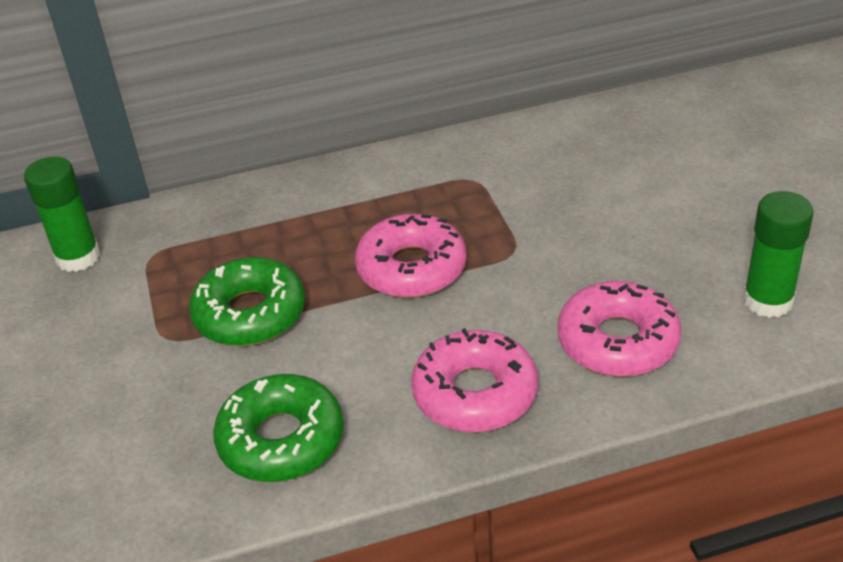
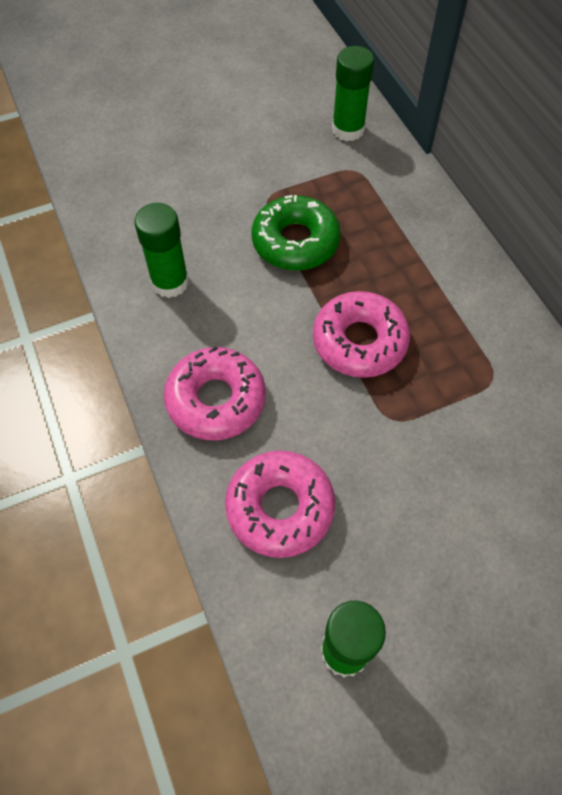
camera: 80 degrees right, 20 degrees up
green donut [213,374,344,482] -> green glue stick [134,203,189,298]

